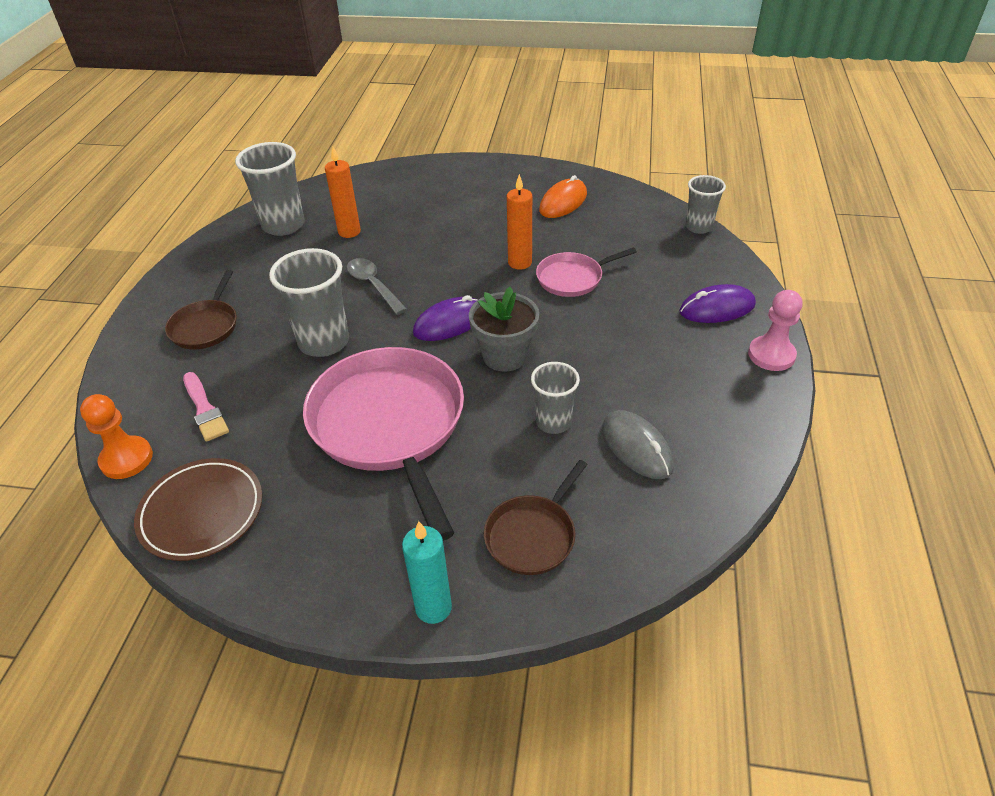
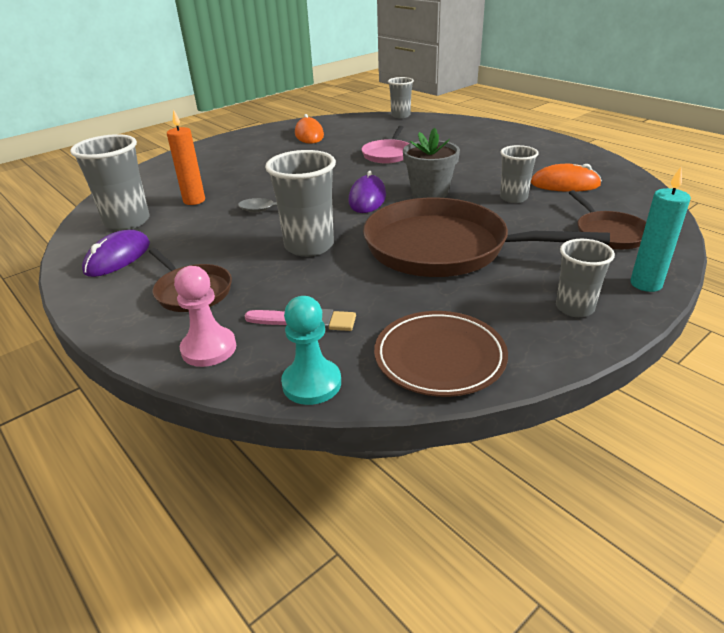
camera: 50 degrees left, 10 degrees down
orange pawn [80,394,153,479] -> turquoise pawn [281,296,341,405]
pink pan [303,347,464,541] -> brown pan [363,197,610,277]
orange candle [507,174,532,270] -> none
grey mouse [602,410,674,479] -> orange mouse [531,164,602,192]
purple mouse [679,284,756,323] -> purple mouse moved to [82,230,150,277]
pink pawn [748,290,803,371] -> pink pawn moved to [174,266,236,367]
none -> grey cup [556,239,615,317]

